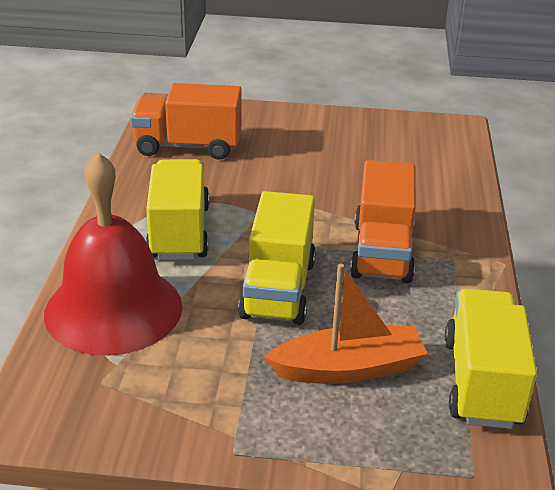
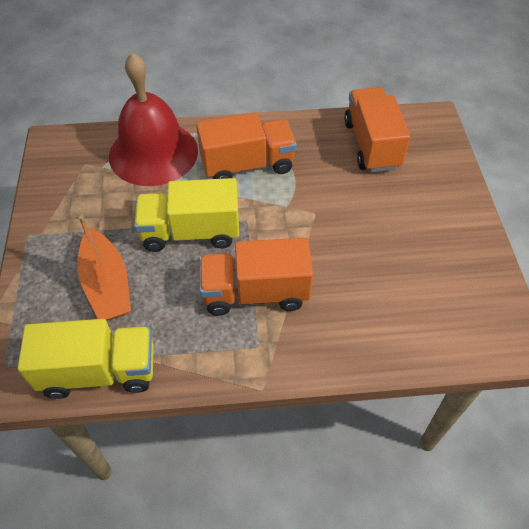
camera: 80 degrees right, 20 degrees up
yellow truck [146,159,210,260] -> orange truck [196,112,297,179]

